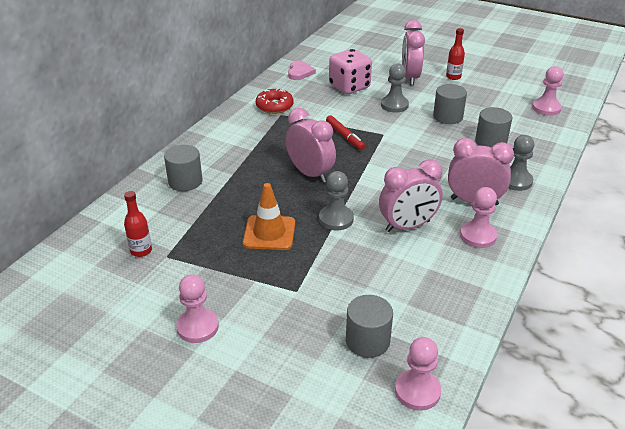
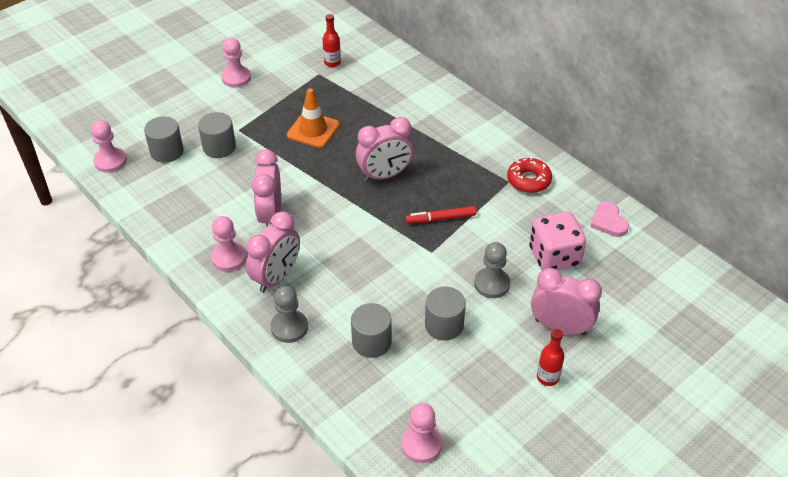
camera: 110 degrees right, 10 degrees up
grey cylinder [164,145,202,191] -> grey cylinder moved to [198,112,236,158]
pink heart [288,61,316,80] -> pink heart turned 45 degrees clockwise [590,202,629,237]
grey pawn [319,171,354,230] -> none

